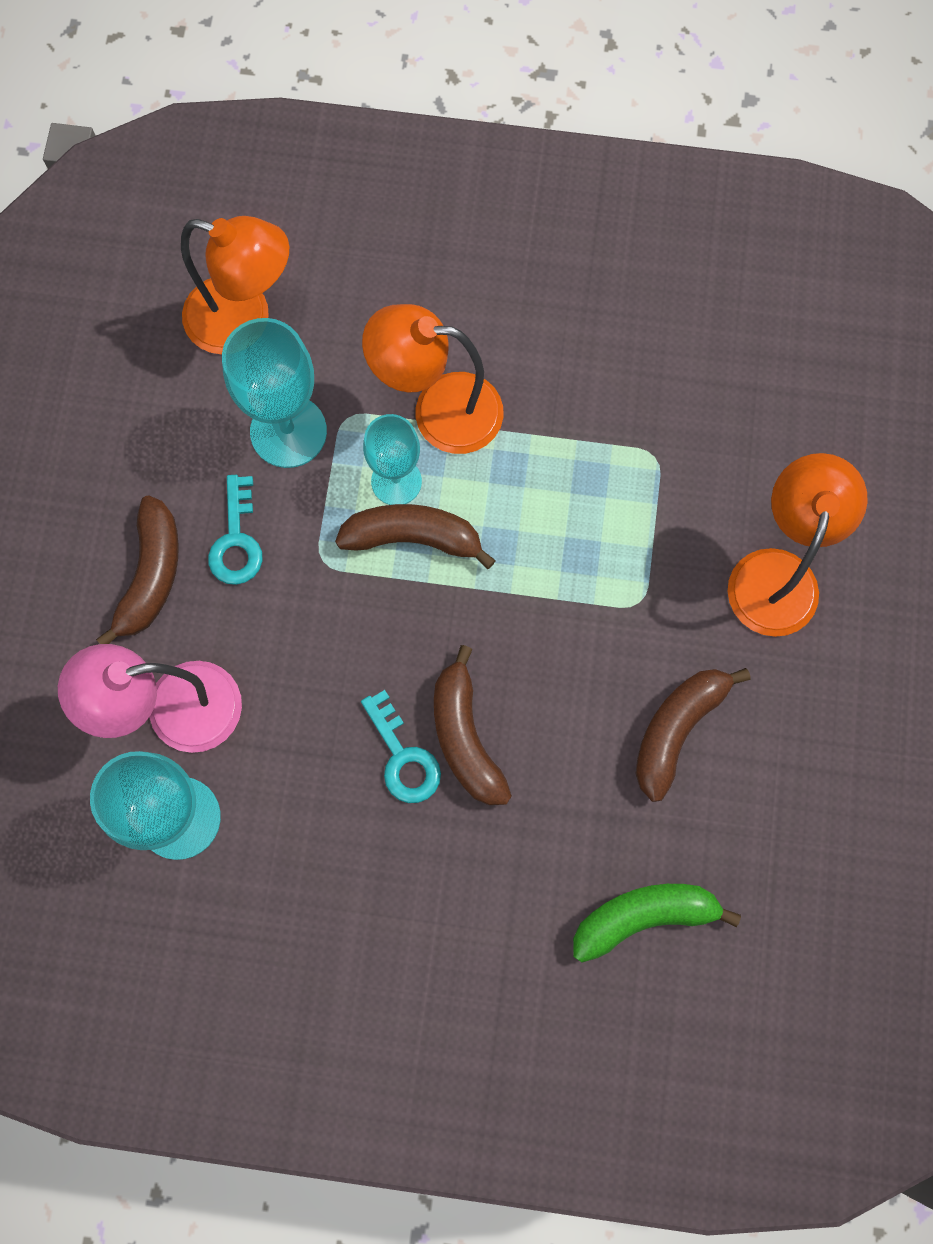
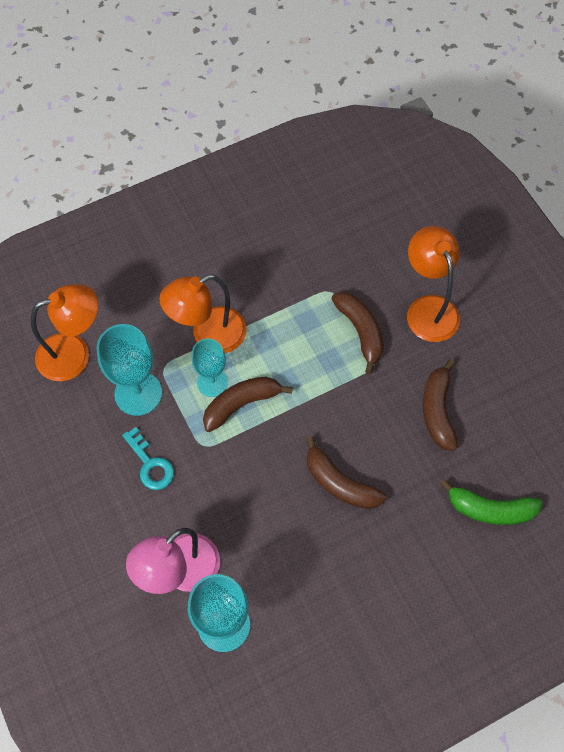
camera: 35 degrees left, 10 degrees down
brown banana [96,496,179,644] -> brown banana moved to [332,292,384,374]
turquoise key [361,690,441,803] -> none
green banana [573,884,741,962] -> green banana turned 120 degrees counterclockwise [440,479,543,525]

